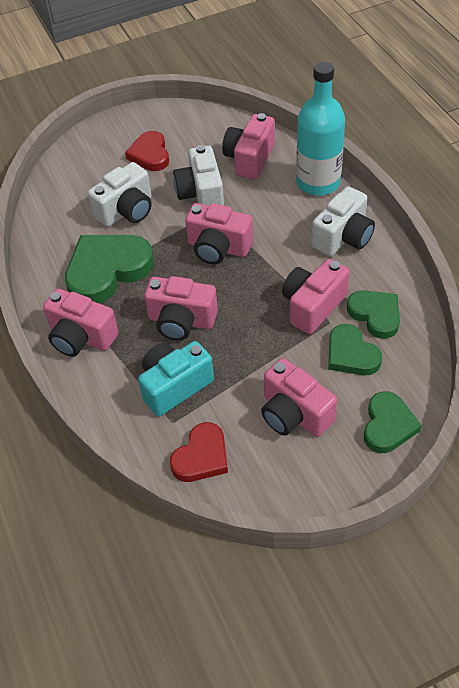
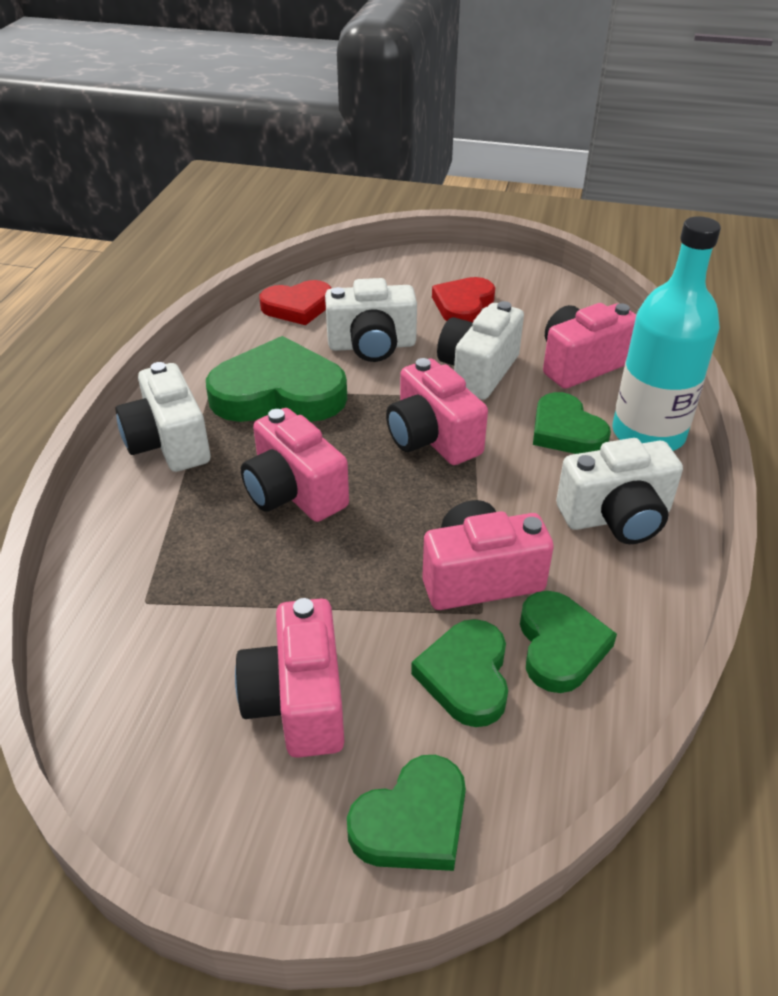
camera: 35 degrees right, 10 degrees down
pink camera [43,289,119,357] -> white camera [115,362,210,472]
turquoise camera [138,341,214,416] -> none
red heart [170,422,228,482] -> red heart moved to [260,280,332,325]
none -> green heart [533,392,611,454]

